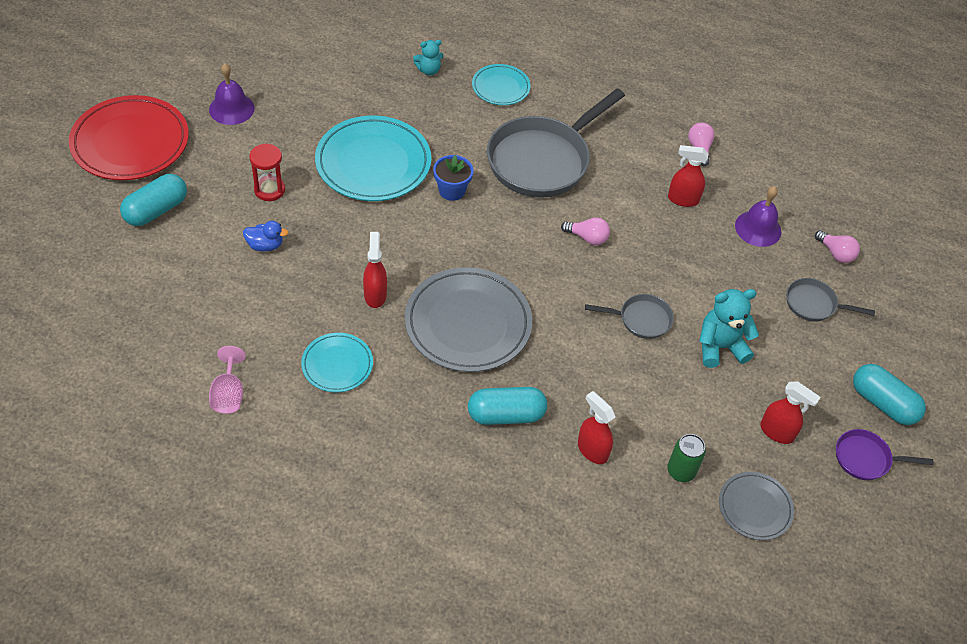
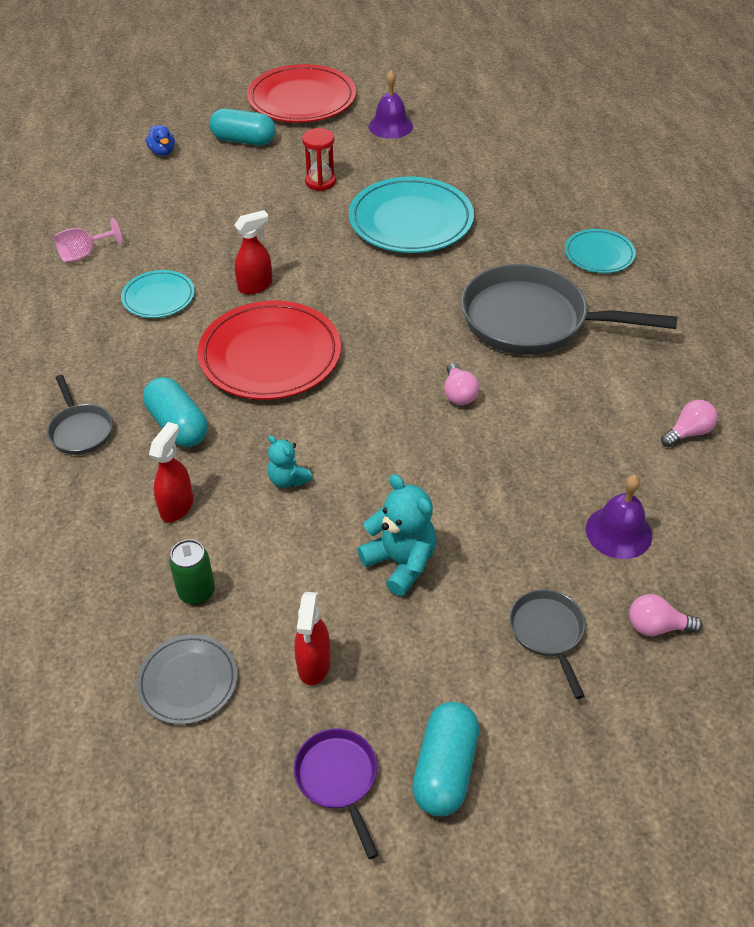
camera: 65 degrees right, 5 degrees down
blue duck [243,221,289,251] -> blue duck moved to [146,125,175,156]
grey plate [405,267,532,372] -> red plate [198,301,341,400]
turquoise teddy bear [413,40,444,75] -> turquoise teddy bear moved to [267,435,313,488]
blue flower pot [433,155,473,201] -> none
grey pan [585,294,674,339] -> grey pan moved to [47,375,113,455]
red spray bottle [668,145,708,207] -> none
pink light bulb [815,230,860,263] -> pink light bulb turned 75 degrees clockwise [629,594,702,636]

